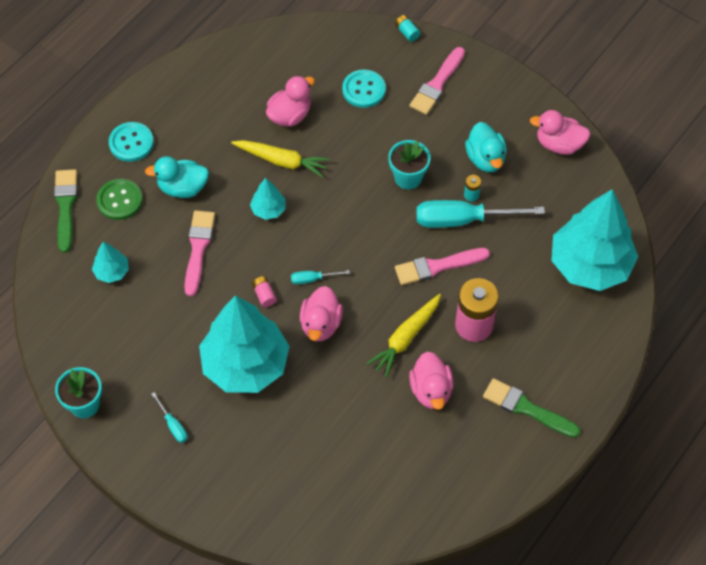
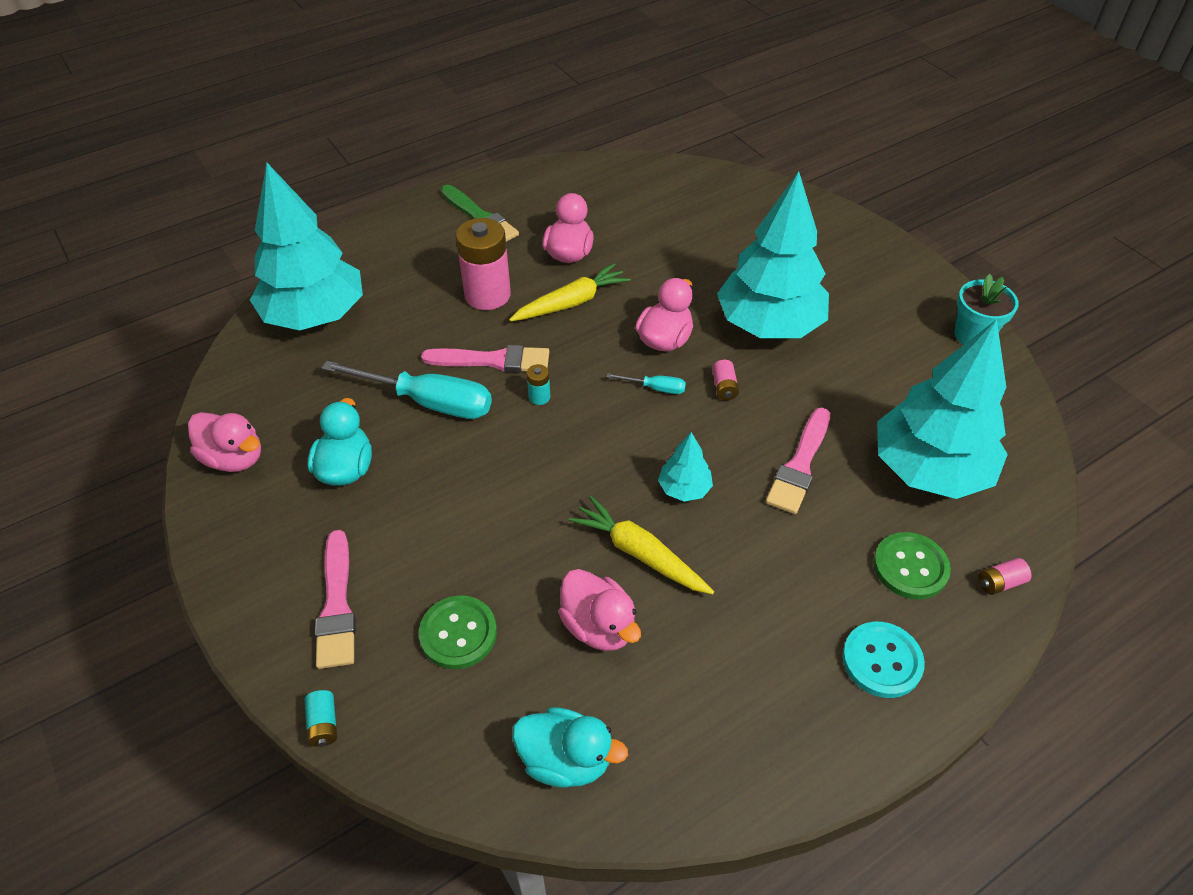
camera: 160 degrees left, 10 degrees down
green brush [54,169,78,253] -> pink battery [979,558,1032,595]
turquoise tree [92,242,129,283] -> turquoise tree [877,319,1008,499], size x2.34
turquoise duck [145,156,209,198] -> turquoise duck moved to [512,707,628,788]
turquoise screwdriver [151,392,187,443] -> none
pink duck [266,76,315,126] -> pink duck turned 105 degrees counterclockwise [558,569,641,651]
turquoise button [342,70,386,108] -> green button [419,595,497,669]
turquoise flower pot [388,140,430,189] -> none
pink brush [410,47,465,115] -> pink brush turned 120 degrees clockwise [315,530,356,669]
turquoise battery [464,175,481,202] -> turquoise battery moved to [527,364,550,405]

